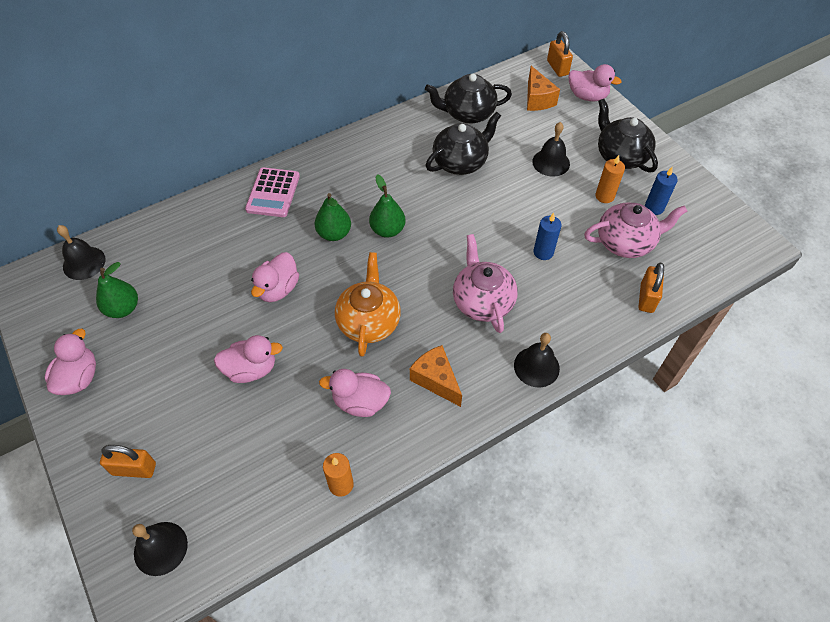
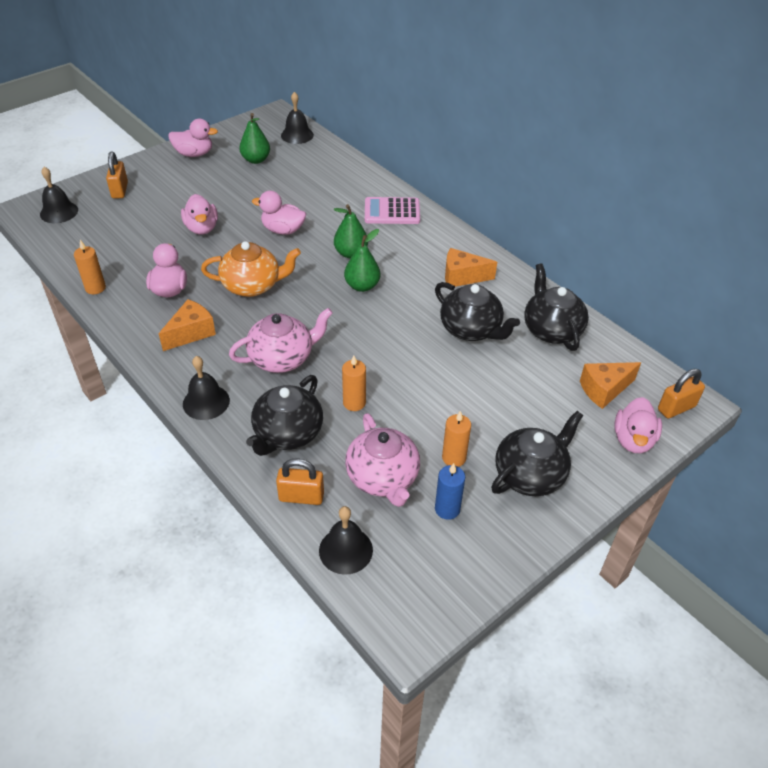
camera: 80 degrees right, 10 degrees down
black bell [532,122,570,177] -> black bell moved to [319,506,373,575]
blue candle [534,213,561,260] -> orange candle [342,355,366,411]
none -> black teapot [246,375,323,456]
none -> orange cheese [445,248,497,287]

